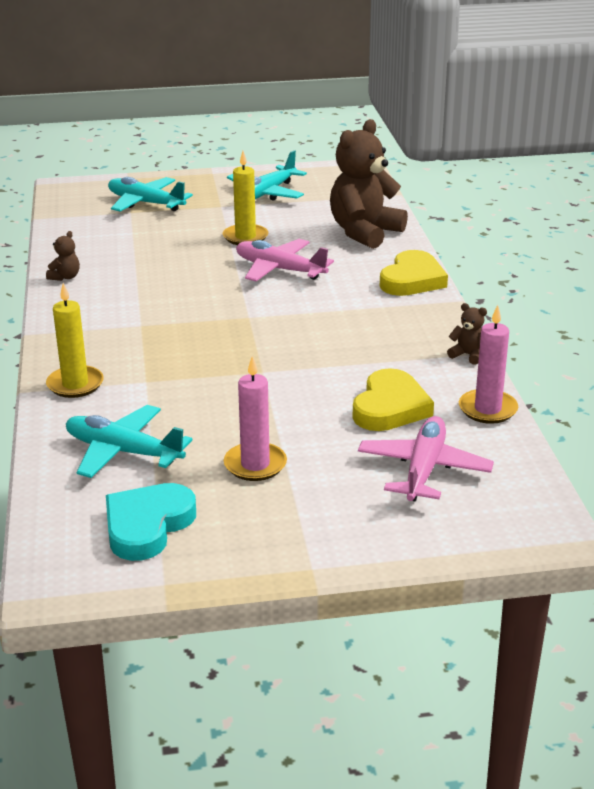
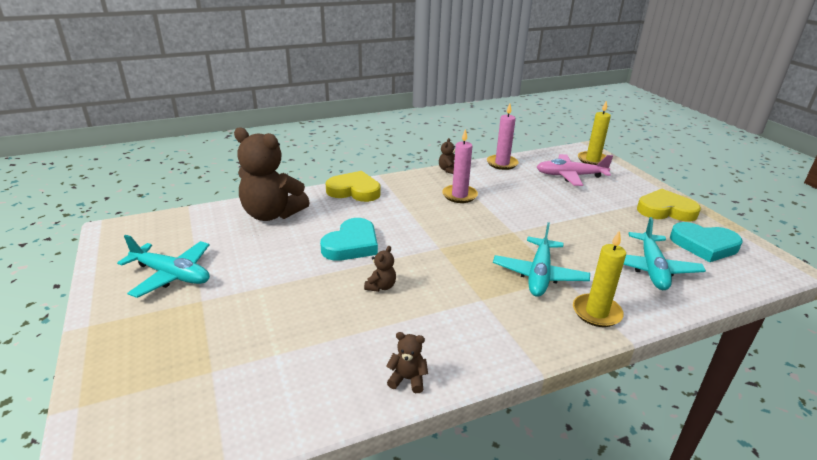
camera: 105 degrees left, 0 degrees up
turquoise plane [108,177,193,212] -> turquoise plane moved to [493,222,590,297]
yellow candle [223,151,268,245] -> yellow candle moved to [578,100,611,165]
pink candle [224,356,287,481] -> pink candle moved to [442,129,478,203]
pink plane [236,239,334,281] -> turquoise heart [320,218,378,261]
yellow heart [353,368,434,431] -> yellow heart moved to [637,189,701,222]
none -> brown teddy bear [364,246,396,292]

